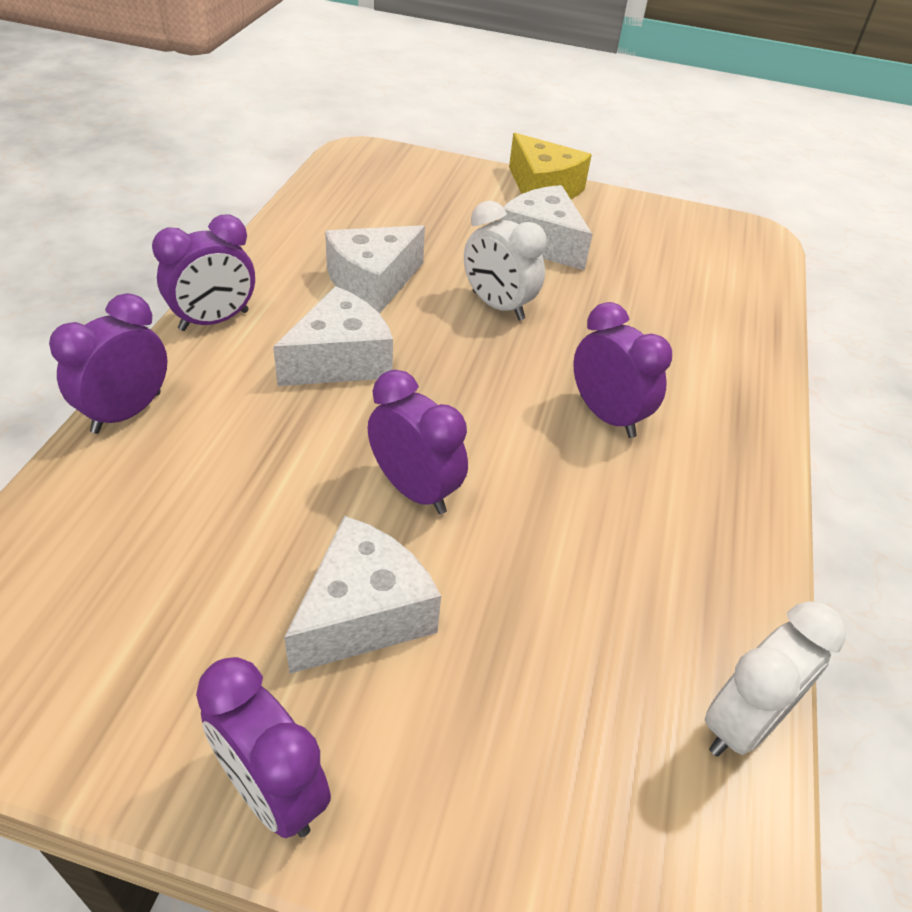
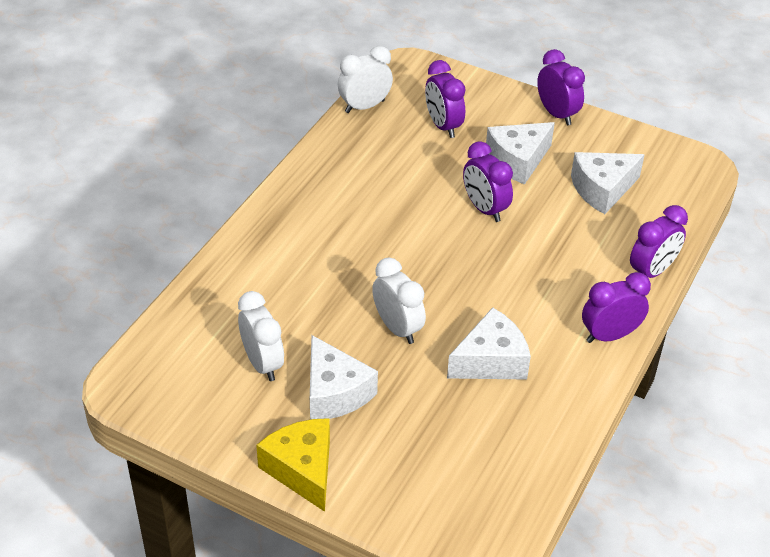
camera: 165 degrees left, 0 degrees up
white cheese [273,286,393,386] -> white cheese moved to [571,152,645,214]
purple clock [574,302,672,438] -> purple clock moved to [425,60,465,138]
none -> white clock [238,291,284,381]

